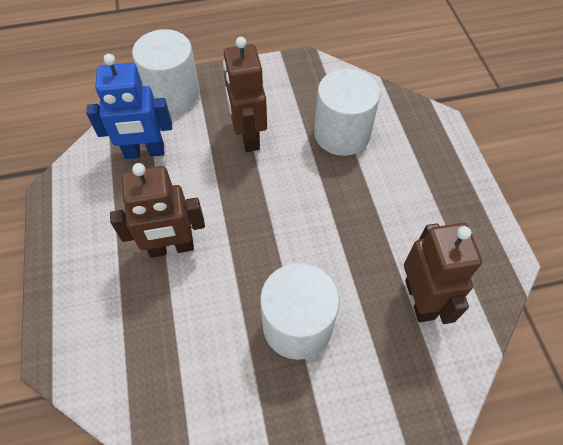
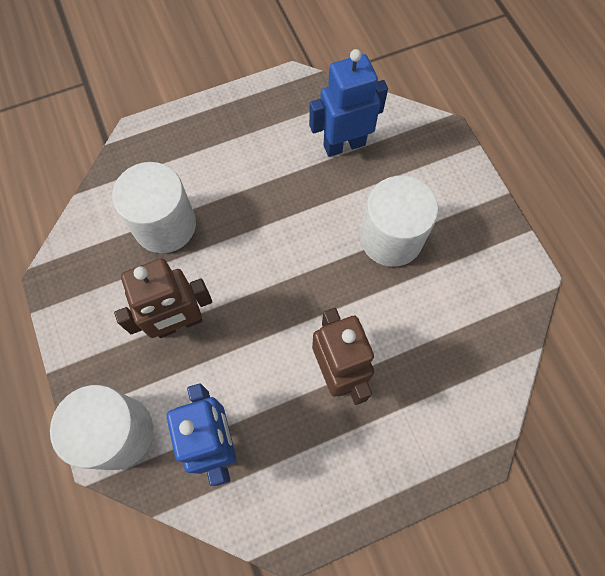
camera: 100 degrees left, 10 degrees up
brown robot [404,223,482,324] -> blue robot [309,49,388,157]

